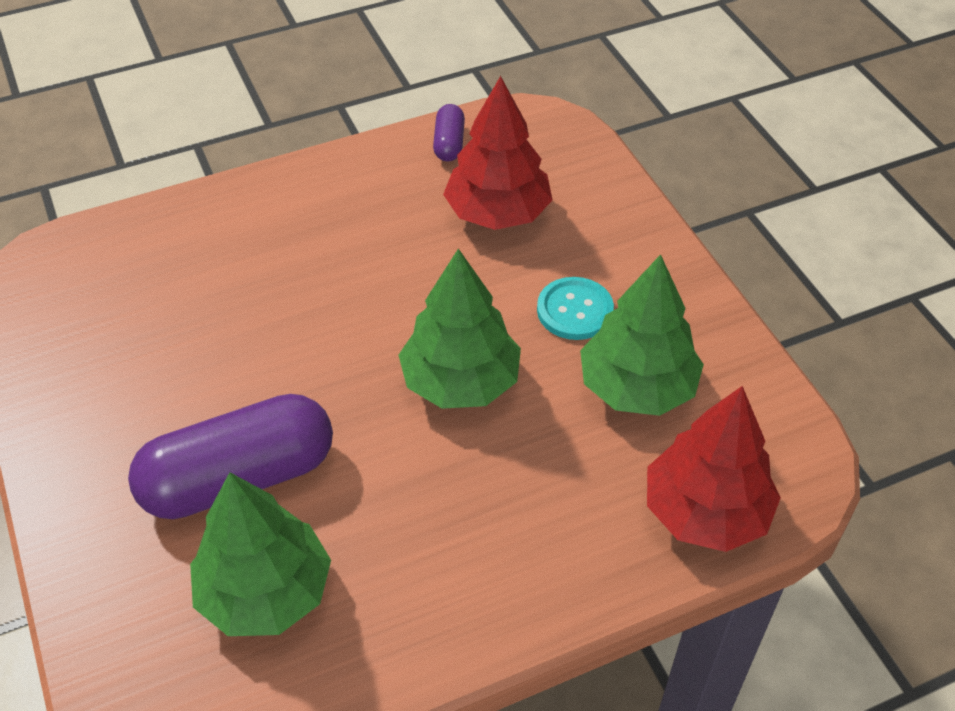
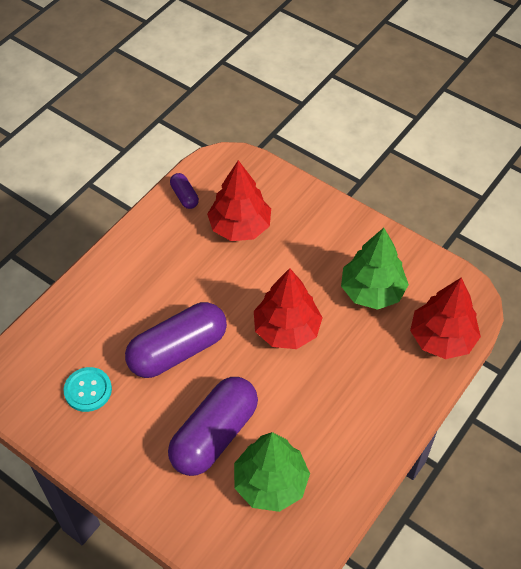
camera: 30 degrees left, 5 degrees up
green tree [399,248,521,409] -> red tree [254,268,323,349]
turquoise button [537,277,614,340] -> turquoise button moved to [63,367,112,412]
none -> purple capsule [125,302,227,378]

